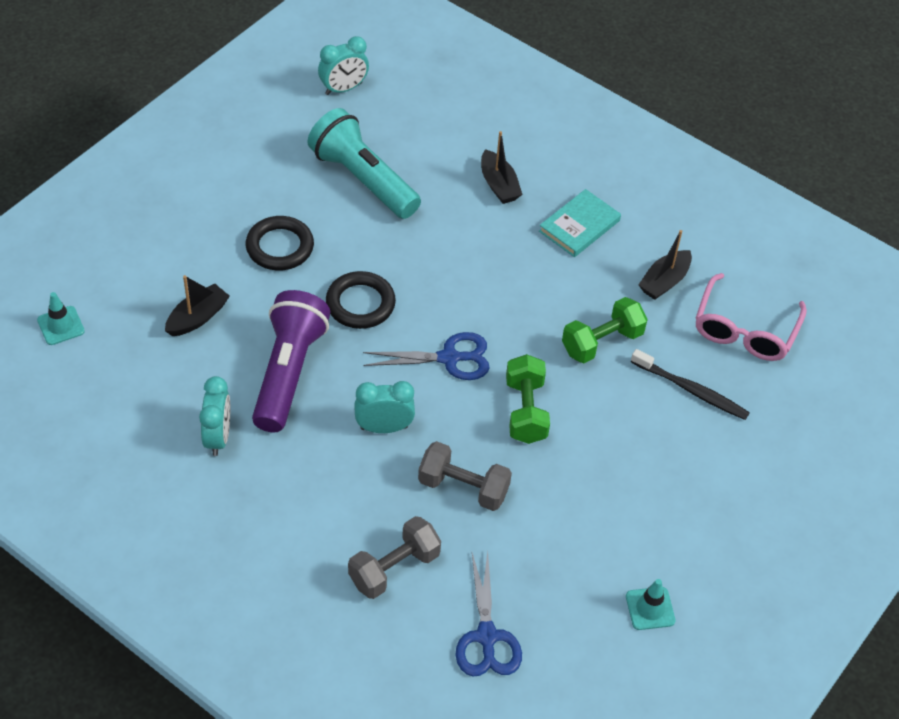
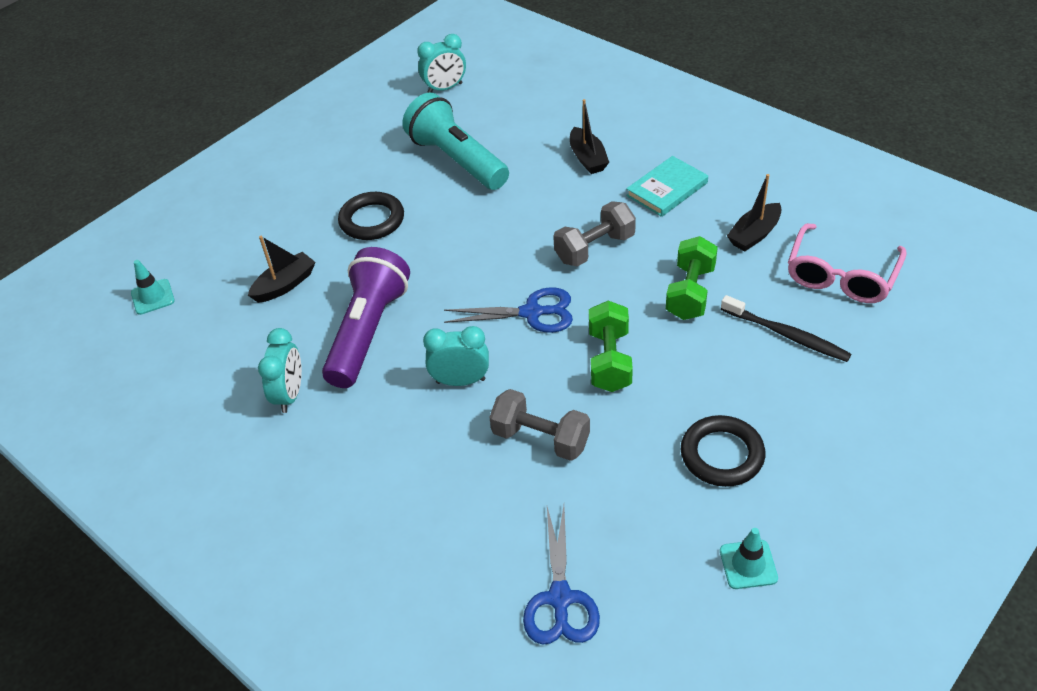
camera: 10 degrees right, 5 degrees down
black ring [326,271,396,329] -> black ring moved to [681,415,765,487]
grey dumbbell [348,516,441,599] -> grey dumbbell moved to [553,201,636,267]
green dumbbell [562,297,648,363] -> green dumbbell turned 45 degrees counterclockwise [666,236,718,320]

